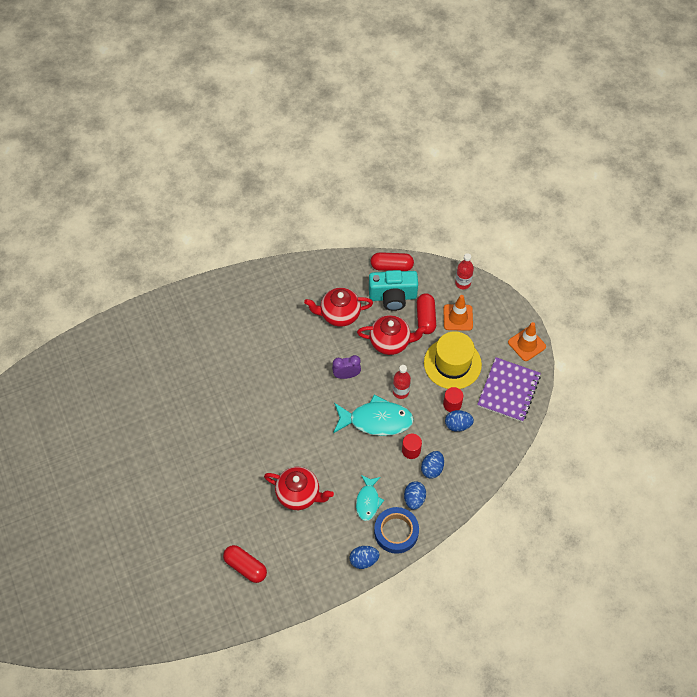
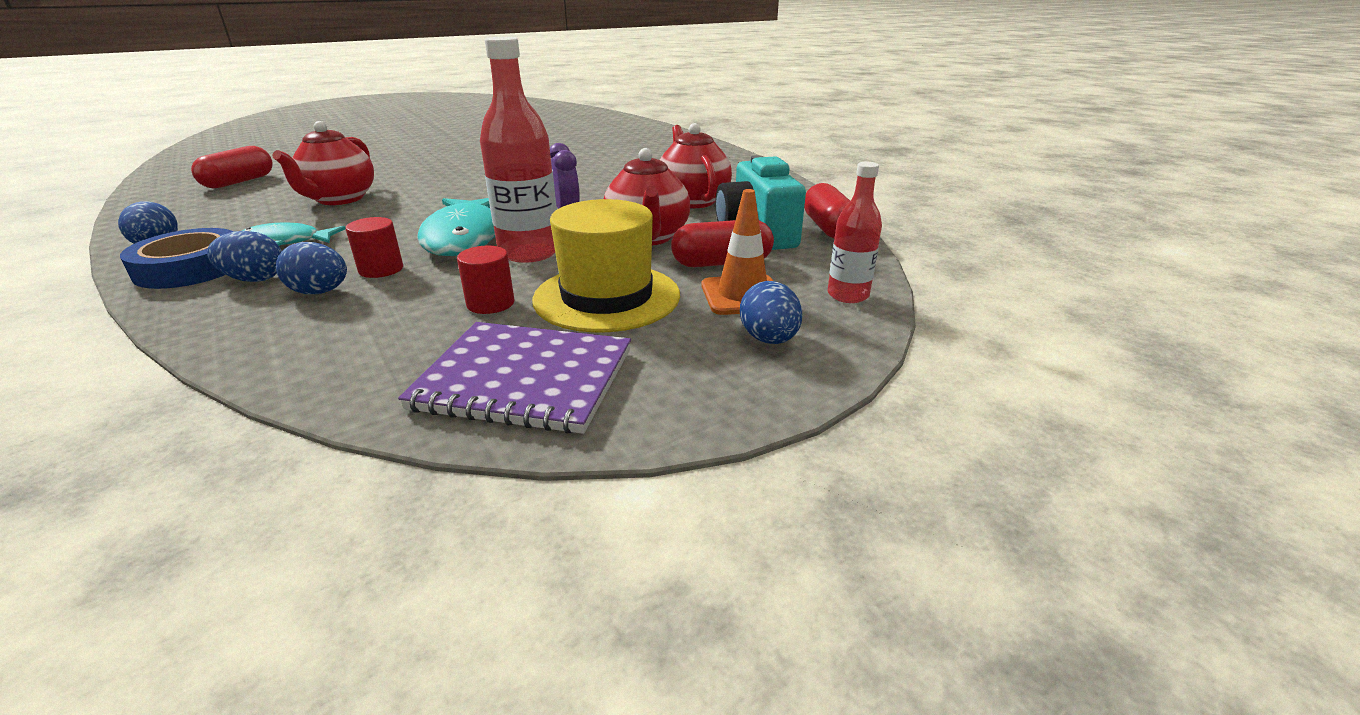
camera: 80 degrees right, 30 degrees down
red bottle [393,365,411,399] -> red bottle [480,37,557,263], size x1.70
blue egg [445,410,474,432] -> blue egg moved to [740,281,802,344]
orange traffic cone [508,322,546,361] -> none

